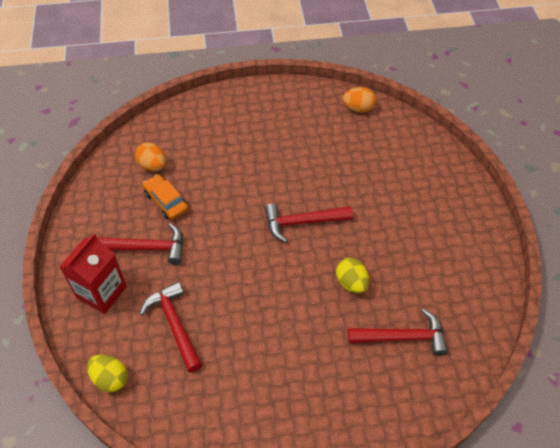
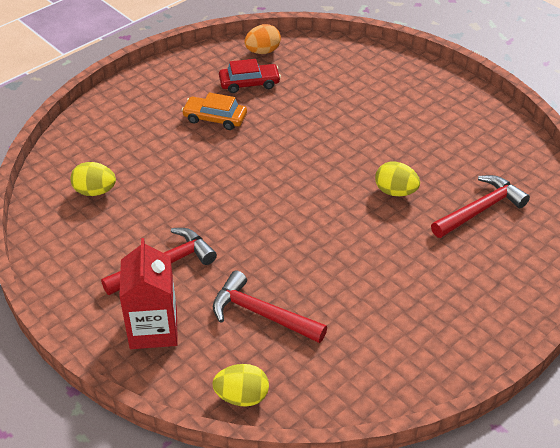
camera: 35 degrees left, 10 degrees down
orange egg [135,142,166,171] -> yellow egg [70,162,116,196]
orange car [142,174,189,220] -> orange car moved to [182,92,247,130]
red hammer [264,204,353,242] -> none
none -> red car [219,59,281,93]

